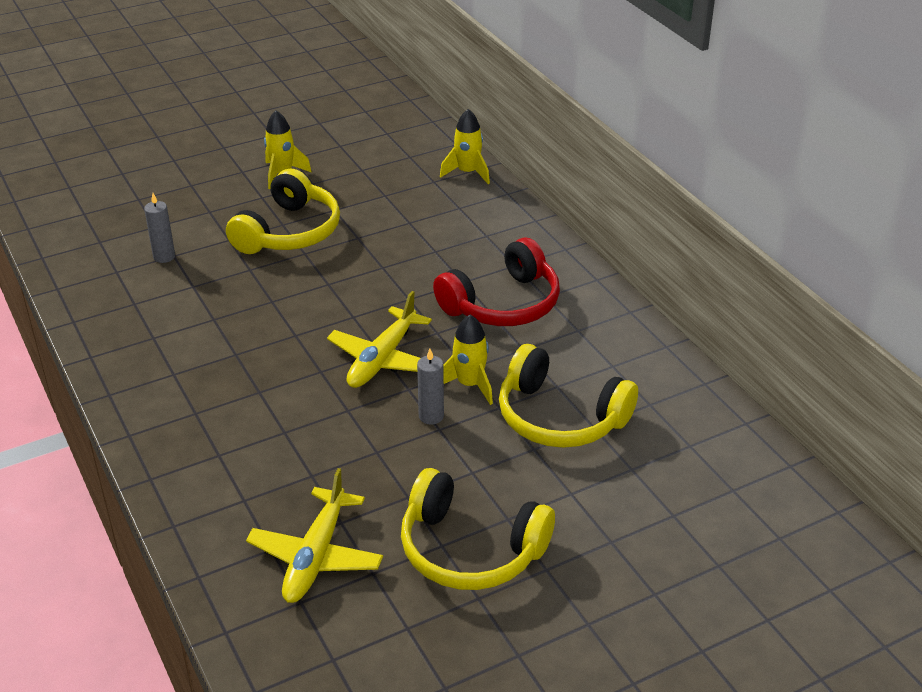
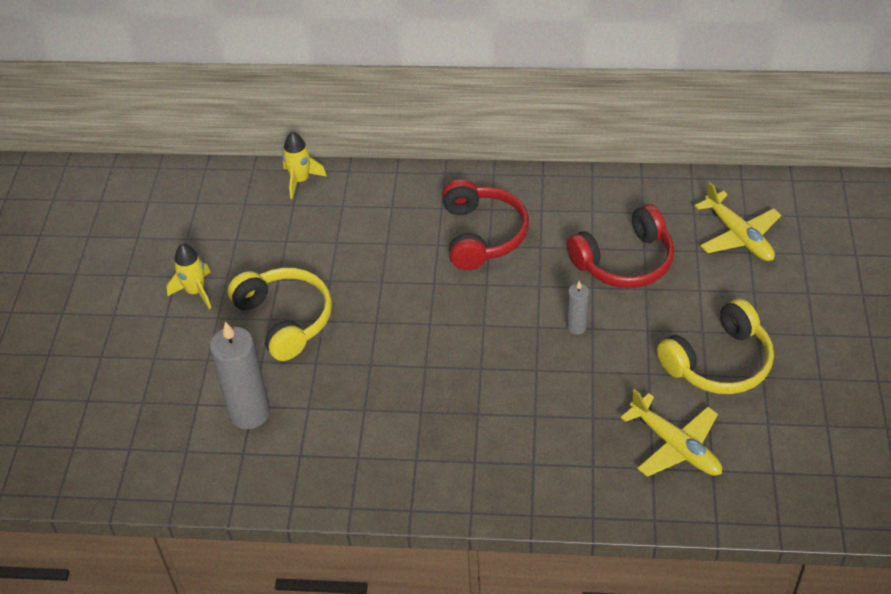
camera: 55 degrees left, 10 degrees up
grey candle [144,193,175,263] -> grey candle [210,321,270,429], size x1.96
yellow plane [327,291,432,388] -> yellow plane moved to [695,182,781,261]
yellow rocket [443,315,493,405] -> none
yellow headphones [499,344,638,448] -> red headphones [567,204,674,288]

